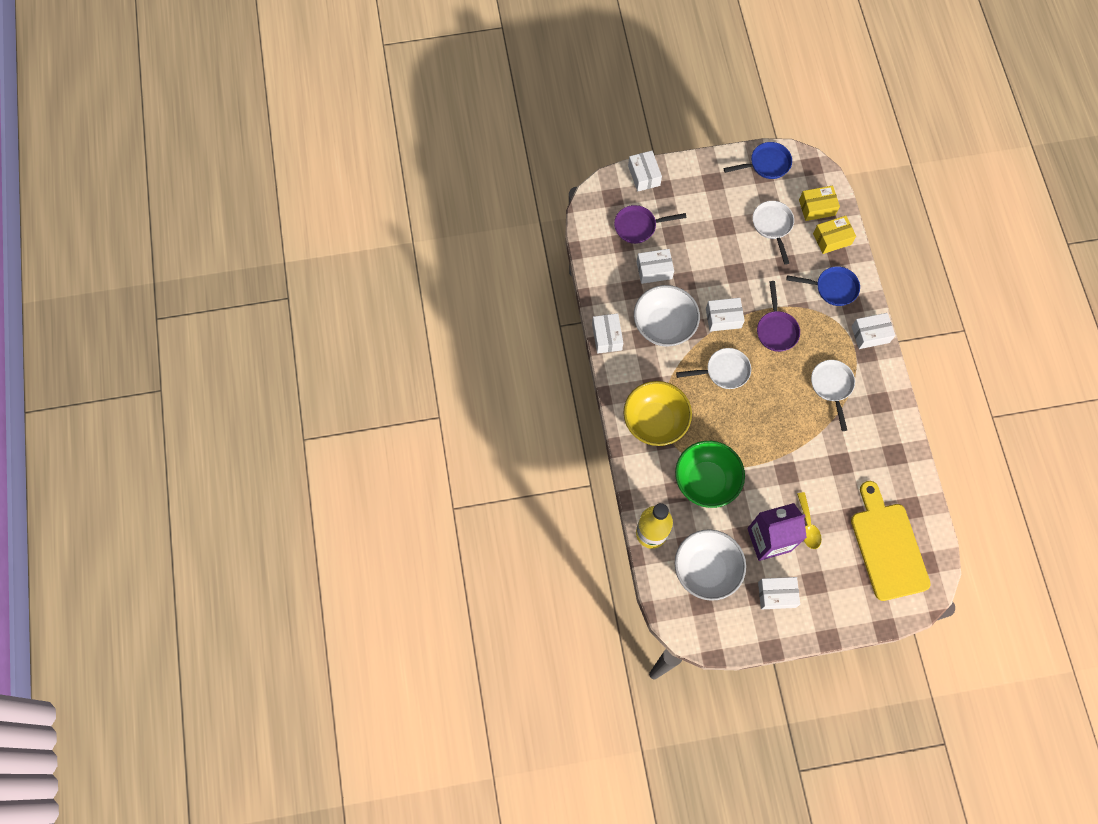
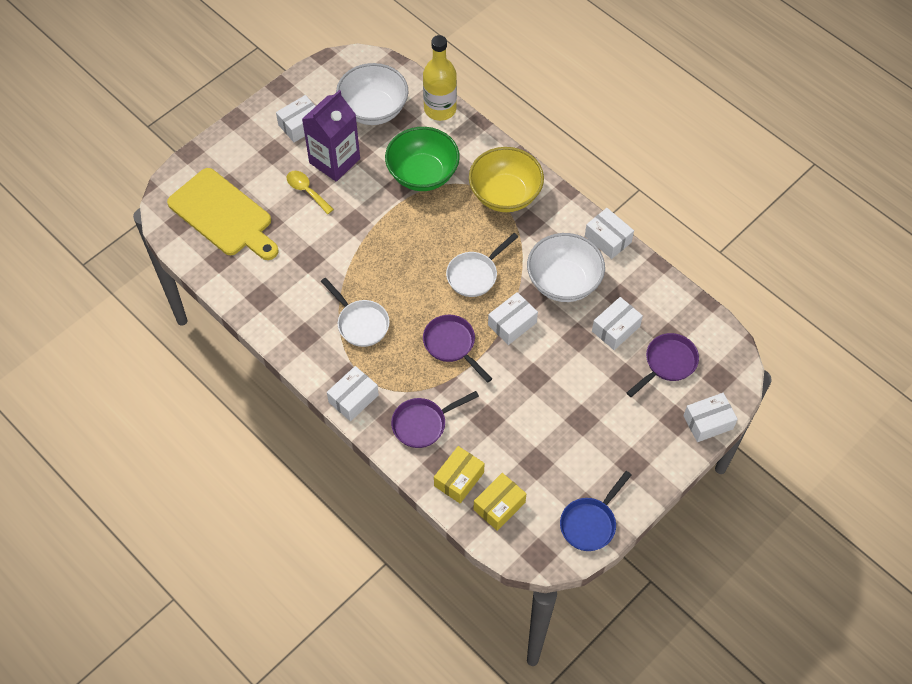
camera: 145 degrees right, 10 degrees down
white box [628,151,662,192] -> white box turned 60 degrees counterclockwise [683,393,738,442]
white pan [753,201,794,265] -> none
blue pan [786,266,860,306] -> purple pan [391,391,479,448]

